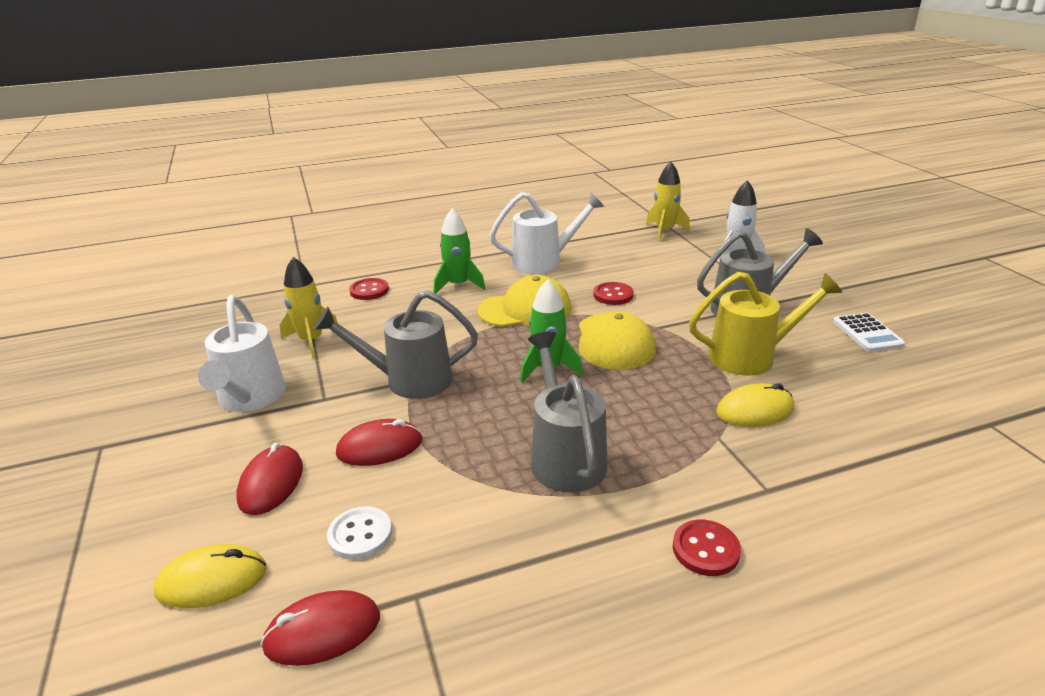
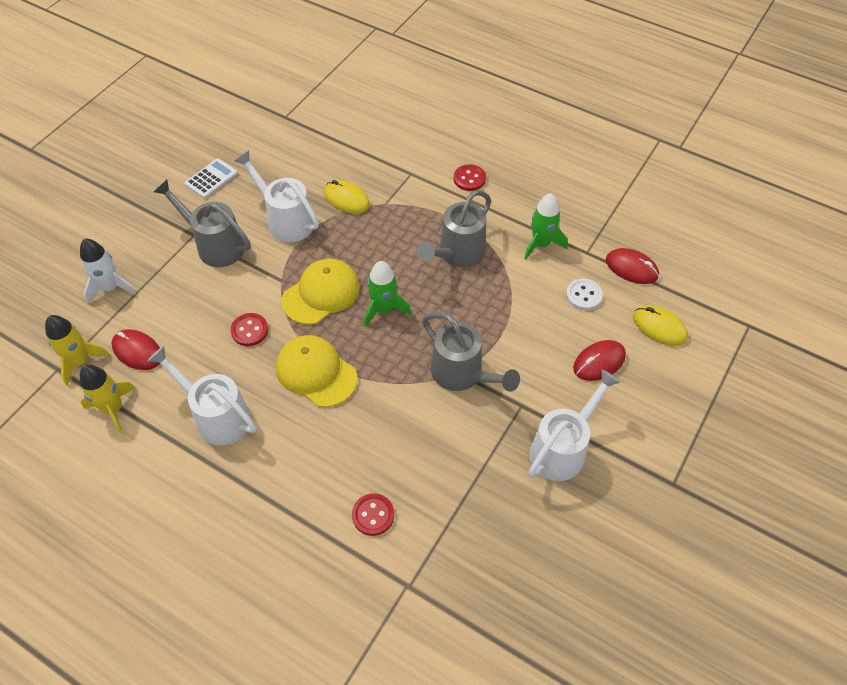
camera: 130 degrees left, 25 degrees up
yellow rocket [280,257,338,358] -> yellow rocket moved to [80,365,135,434]
red mouse [336,419,422,466] -> red mouse moved to [111,329,160,370]
green rocket [434,208,485,294] -> green rocket moved to [524,193,568,260]
yellow watering can [689,272,842,376] -> white watering can [235,151,319,242]

